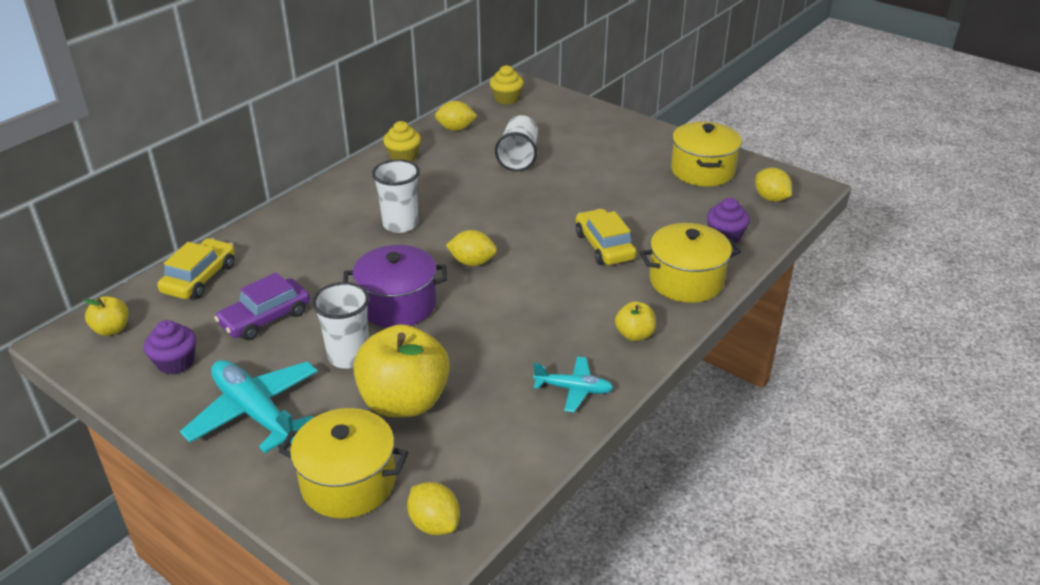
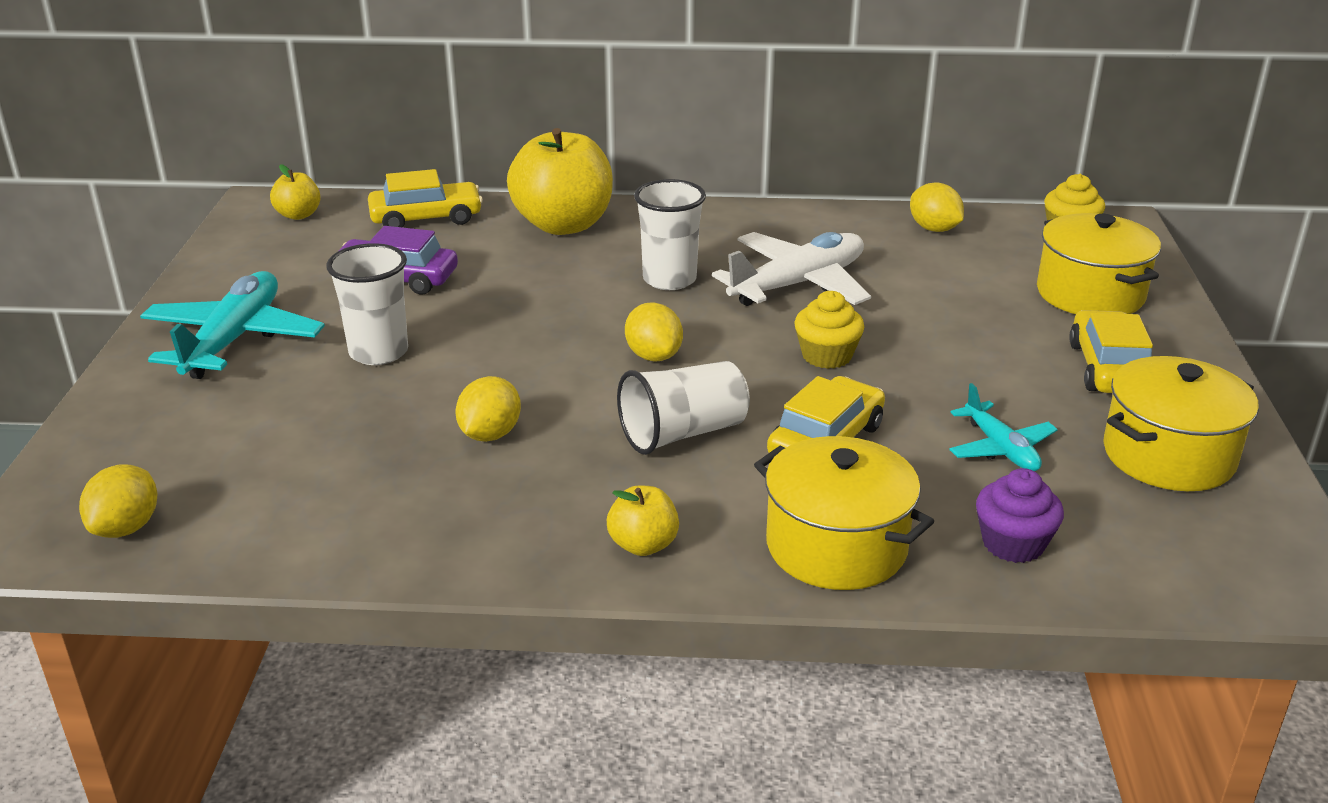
camera: 55 degrees right, 5 degrees down
purple cupcake [144,320,196,374] -> none
yellow pot [279,408,408,518] -> yellow pot moved to [1037,213,1161,314]
purple pot [343,245,447,328] -> none
yellow apple [353,324,450,417] -> yellow apple moved to [507,128,613,235]
yellow cupcake [383,121,421,162] -> yellow cupcake moved to [794,291,864,369]
white cup [495,115,538,171] -> white cup moved to [617,361,750,455]
turquoise plane [533,357,614,412] -> turquoise plane moved to [949,383,1058,471]
yellow lemon [755,168,792,202] -> yellow lemon moved to [455,376,521,442]
none -> white plane [712,232,871,306]
none -> yellow car [1069,310,1153,393]

